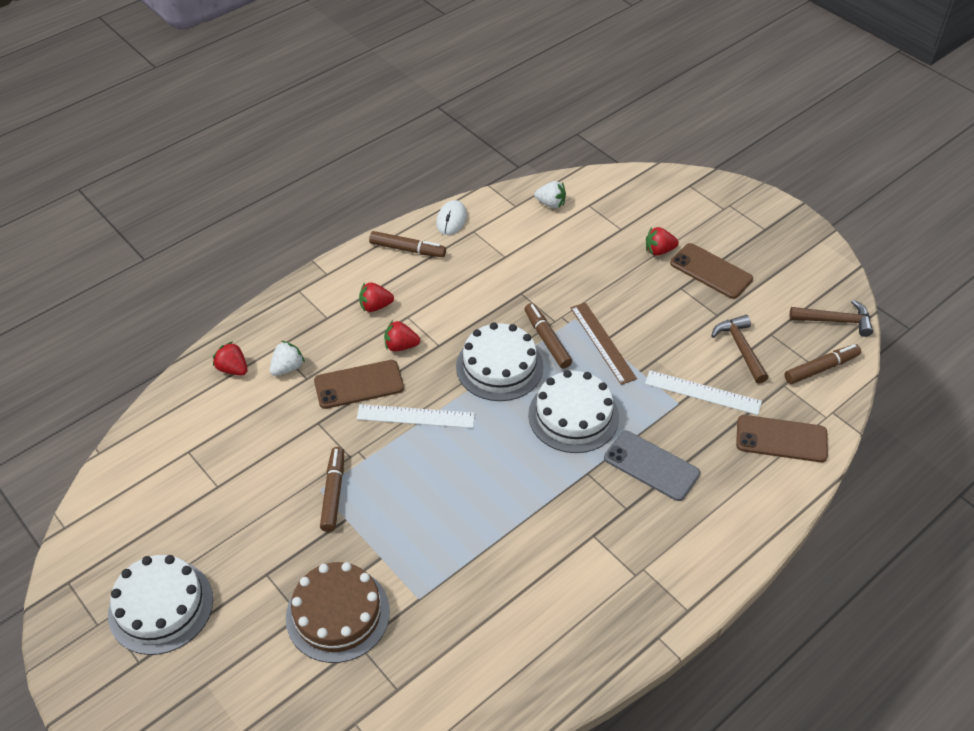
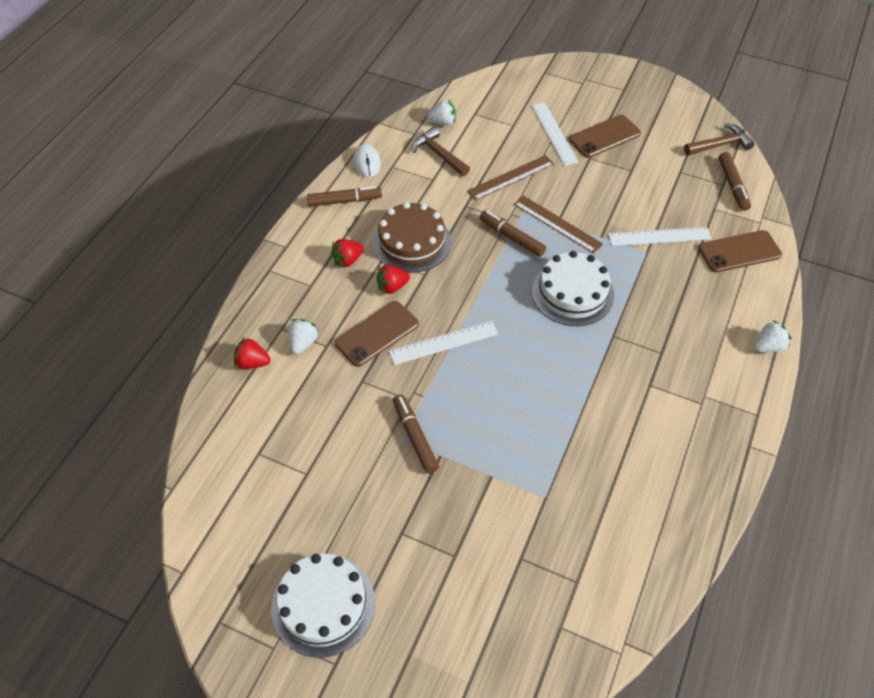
camera: 25 degrees left, 5 degrees up
brown cake [286,562,390,663] -> brown cake moved to [373,202,451,273]
white cake [456,322,543,401] -> none
grey phone [604,431,700,501] -> none
red strawberry [646,227,679,256] -> white ruler [532,102,579,166]
brown phone [670,243,753,299] -> brown phone turned 45 degrees counterclockwise [569,115,641,158]
brown hammer [711,315,768,384] -> brown hammer moved to [412,127,470,176]
brown marker [785,344,861,384] -> brown marker turned 135 degrees clockwise [719,152,751,211]
none -> brown ruler [467,155,554,201]
none -> white strawberry [754,320,791,352]

